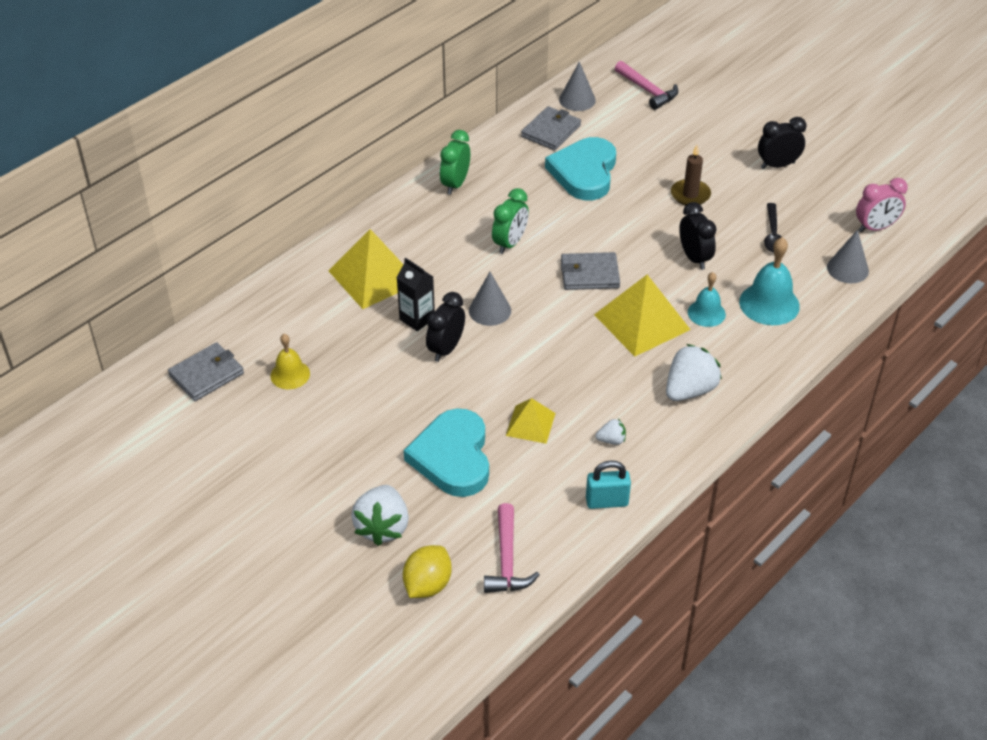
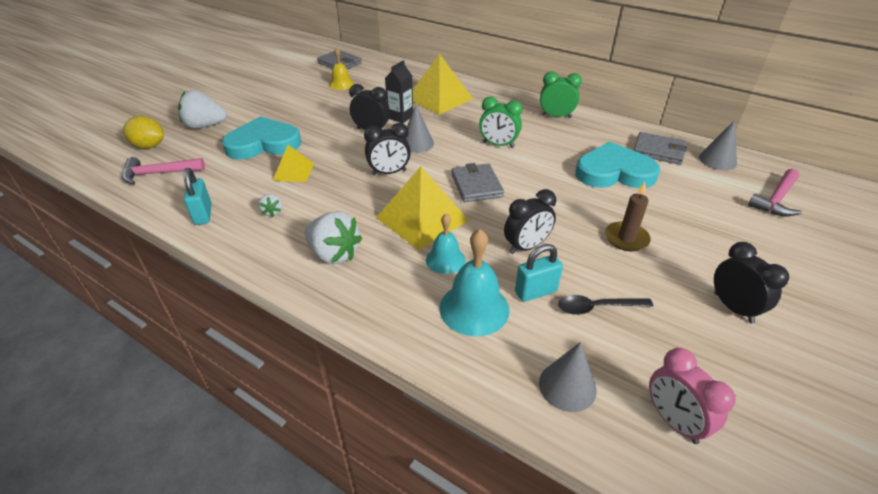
camera: 80 degrees right, 5 degrees down
none -> black clock [364,123,411,175]
none -> turquoise padlock [515,244,563,302]

